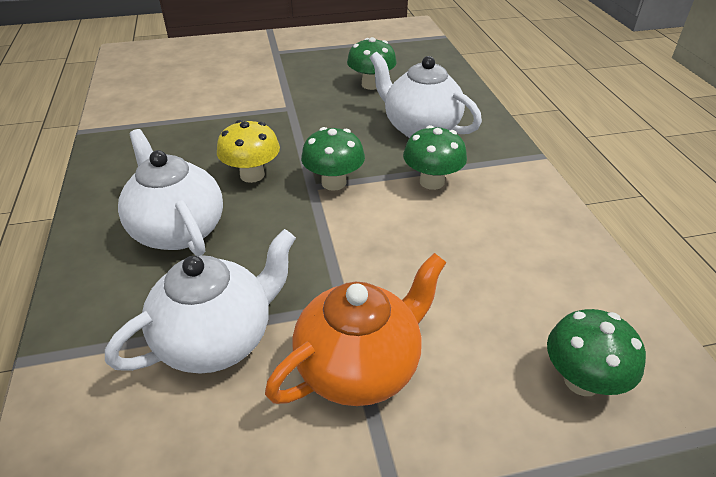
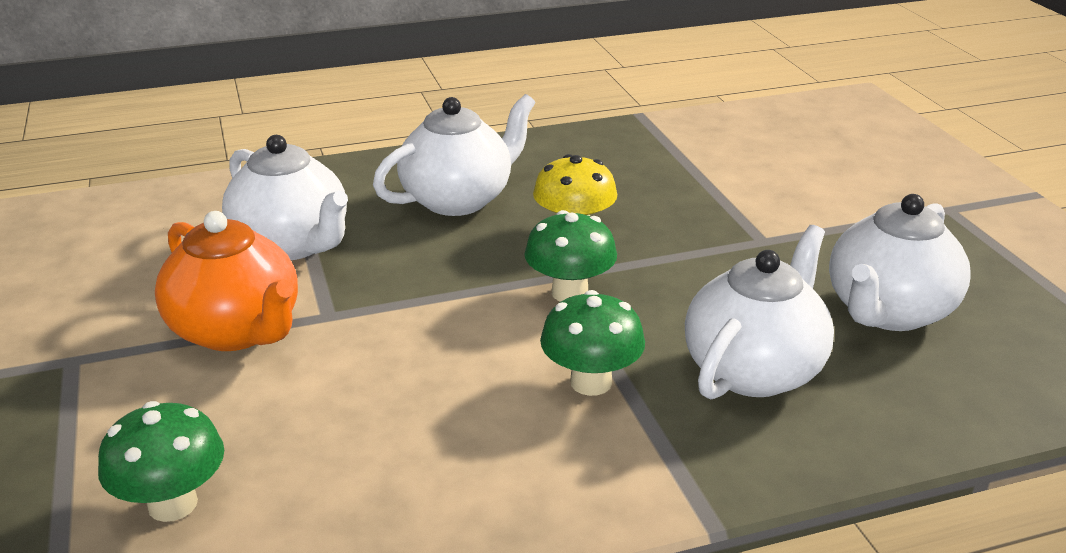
camera: 85 degrees right, 10 degrees down
green mushroom [347,37,397,90] -> white teapot [829,194,971,331]

